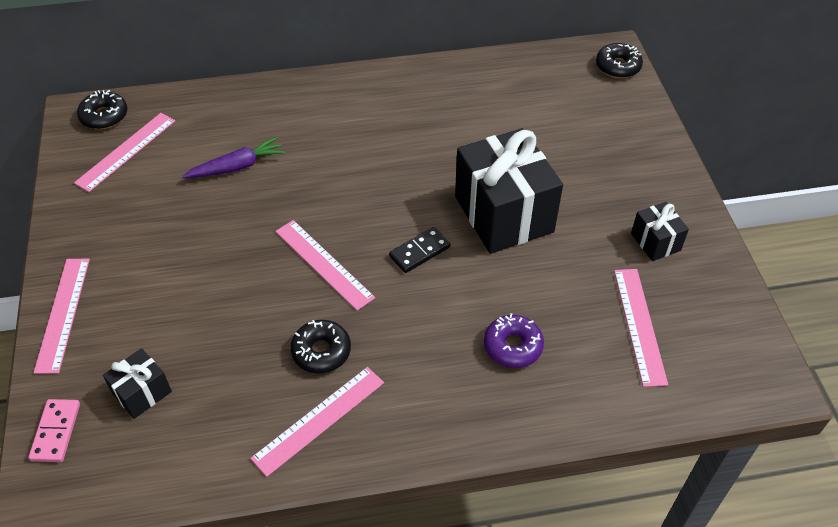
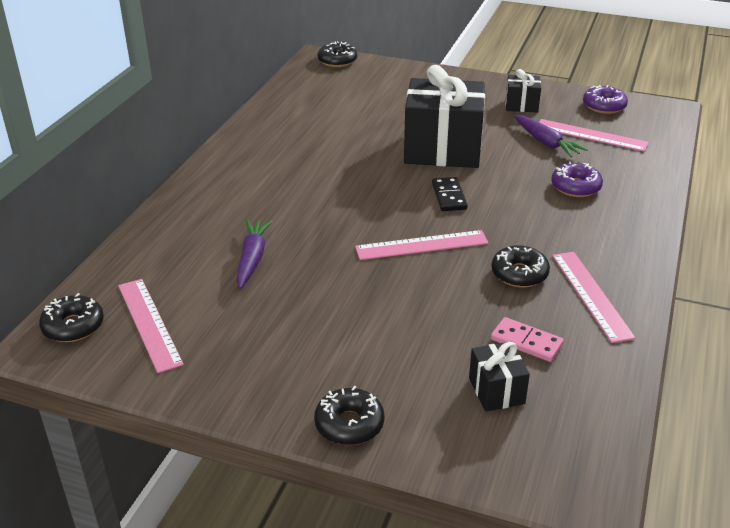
camera: 60 degrees left, 15 degrees down
pink domino [28,399,80,462] -> pink domino moved to [491,317,564,362]
pink ruler [33,259,90,374] -> black donut [314,386,384,445]
none -> purple carrot [514,115,588,157]
none -> purple donut [583,85,628,114]

